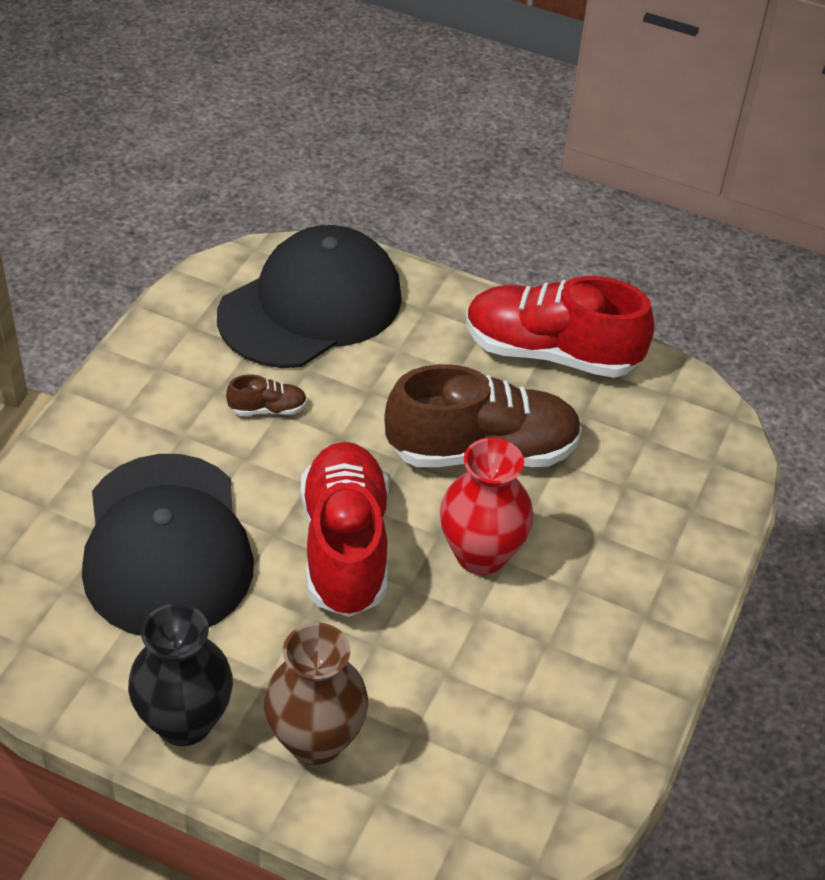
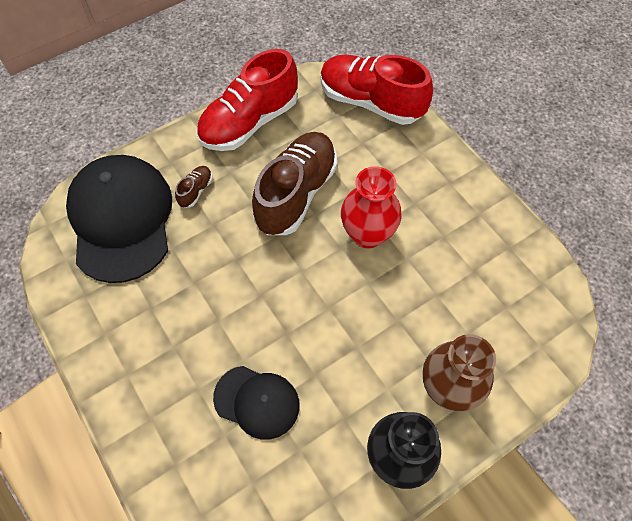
camera: 55 degrees left, 15 degrees up
black cap [82,454,254,636] -> black cap [213,366,299,440], size x0.54
brown shoe [226,375,307,416] -> brown shoe moved to [175,166,212,208]
red shoe [301,442,389,617] -> red shoe moved to [320,55,433,125]

